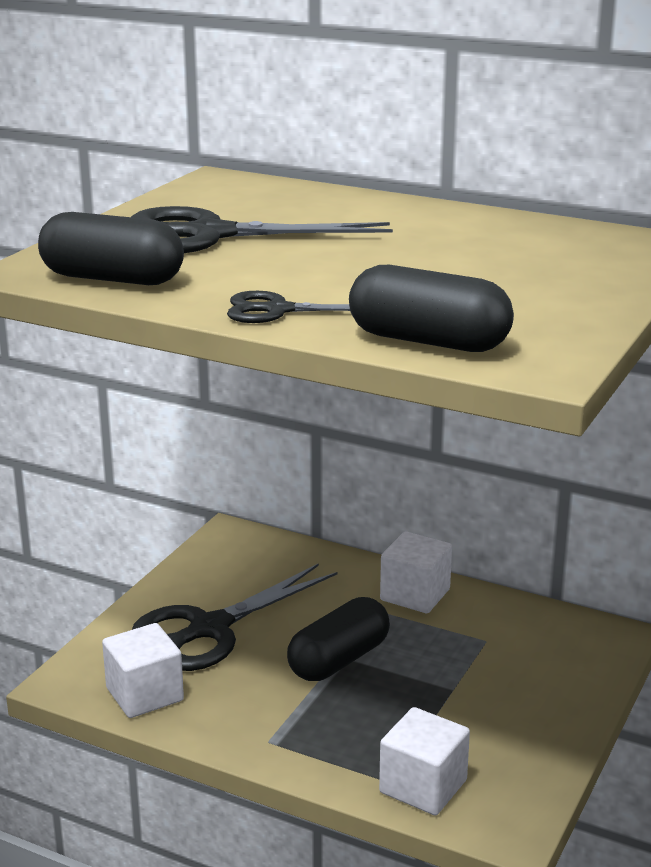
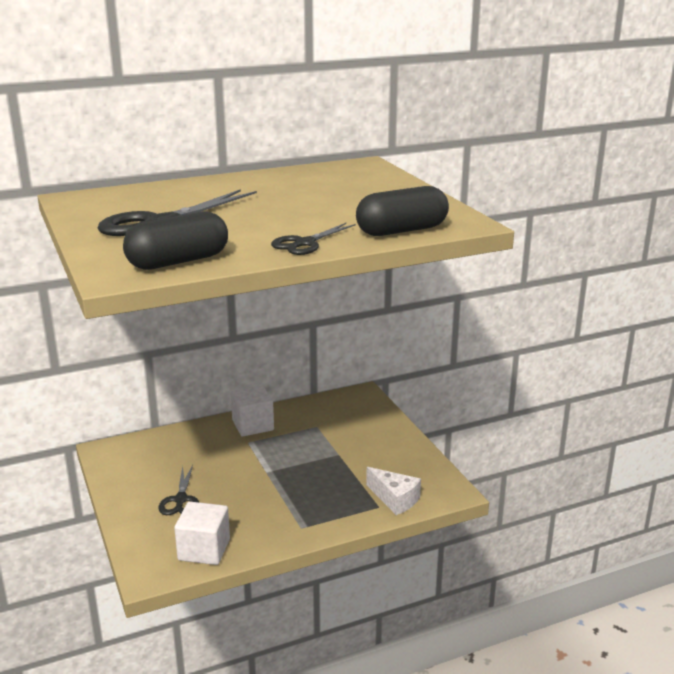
camera: 50 degrees left, 0 degrees up
black scissors [132,563,337,671] -> black scissors [158,465,199,515], size x0.53
black capsule [287,597,390,681] -> none
white cube [379,707,470,815] -> white cheese [366,467,421,515]

